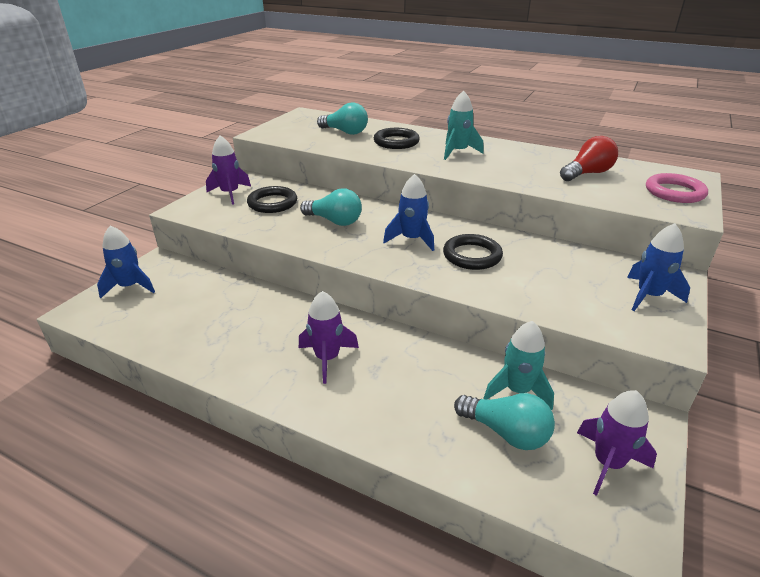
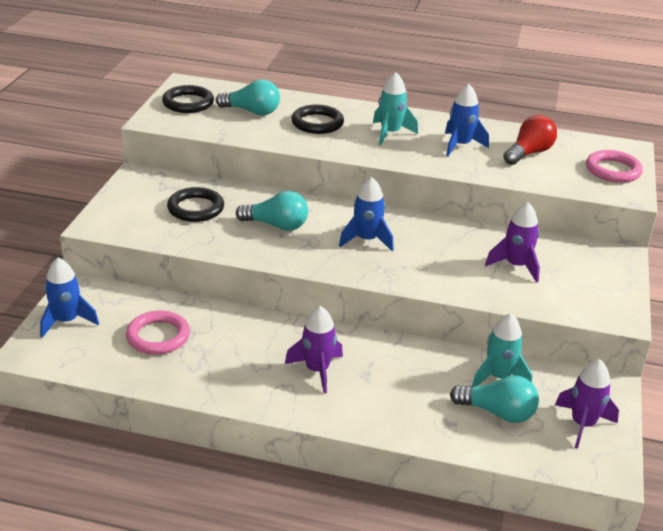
camera: 15 degrees left, 0 degrees up
purple rocket [206,135,251,205] -> purple rocket moved to [485,202,540,283]
black ring [443,234,503,270] -> black ring moved to [162,85,214,113]
blue rocket [627,223,690,311] -> blue rocket moved to [445,84,489,157]
none -> pink ring [126,310,190,355]

